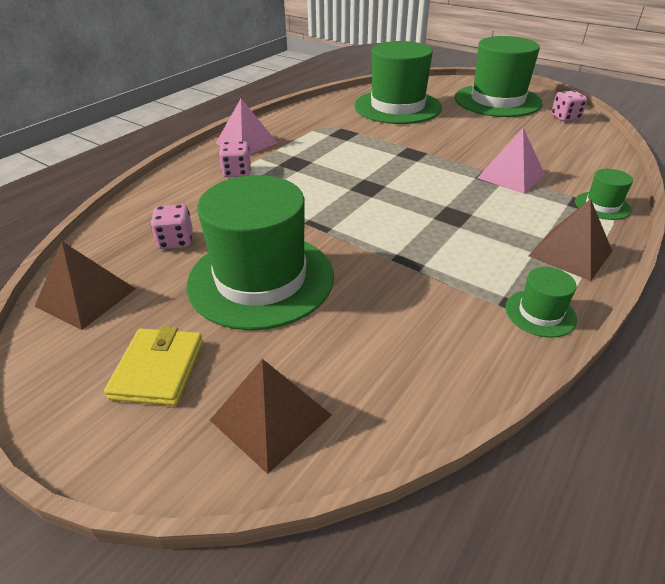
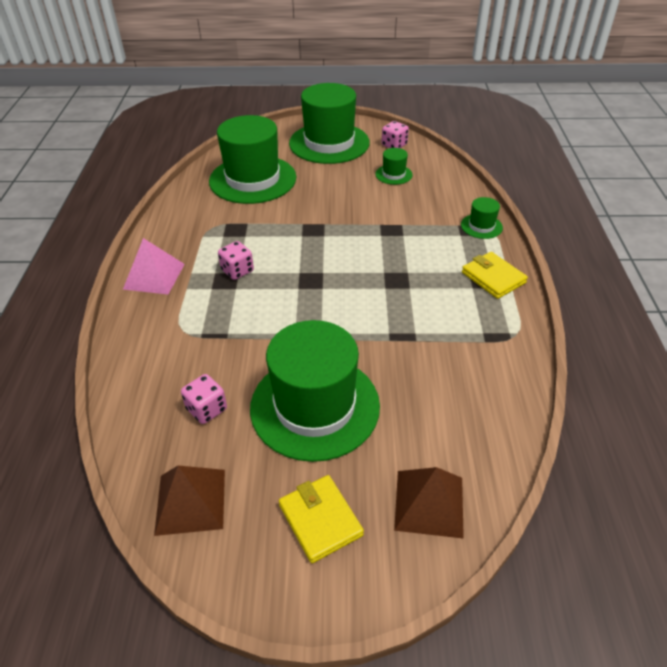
camera: 35 degrees left, 5 degrees up
pink dice [219,141,251,177] -> pink dice moved to [218,241,254,280]
pink pyramid [477,128,545,194] -> none
green hat [506,267,577,338] -> green hat moved to [375,148,413,185]
brown pyramid [528,199,612,281] -> yellow wallet [462,252,528,299]

